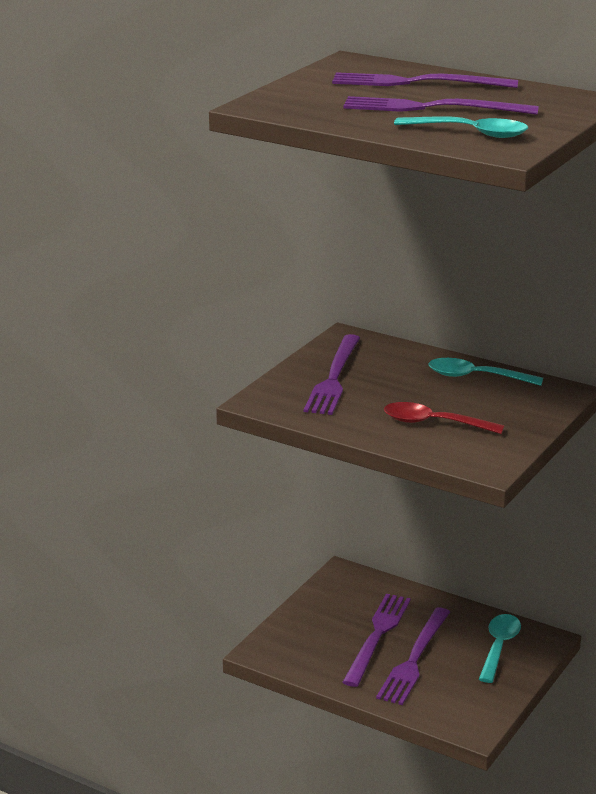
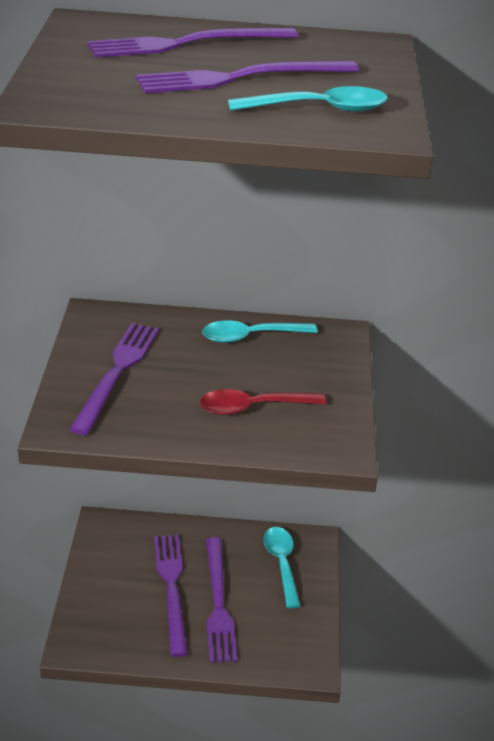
camera: 30 degrees left, 10 degrees up
purple fork [304,334,360,415] -> purple fork turned 150 degrees counterclockwise [70,323,159,435]

